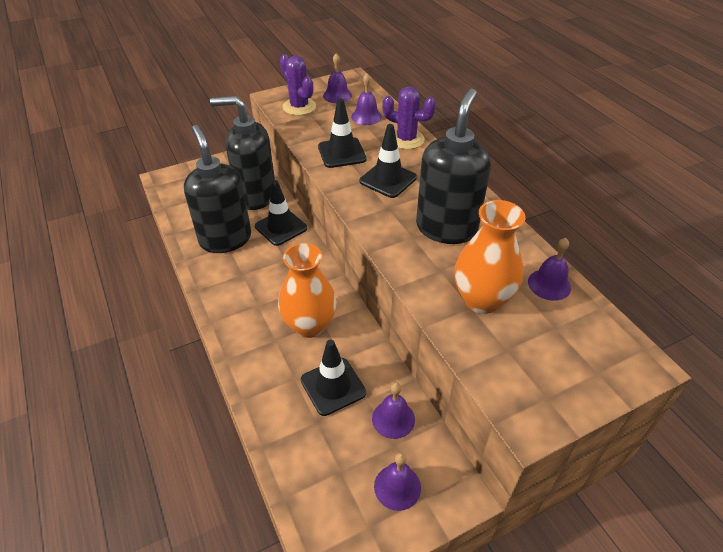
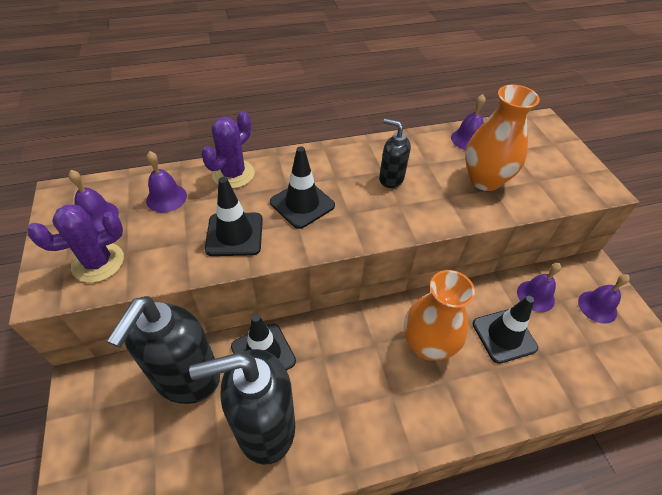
camera: 80 degrees left, 5 degrees up
black soap dispenser [416,88,491,244] -> black soap dispenser [379,119,411,188], size x0.50

